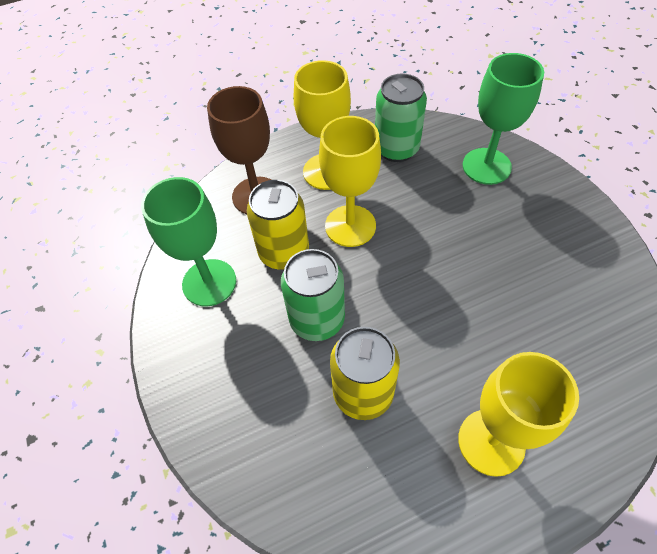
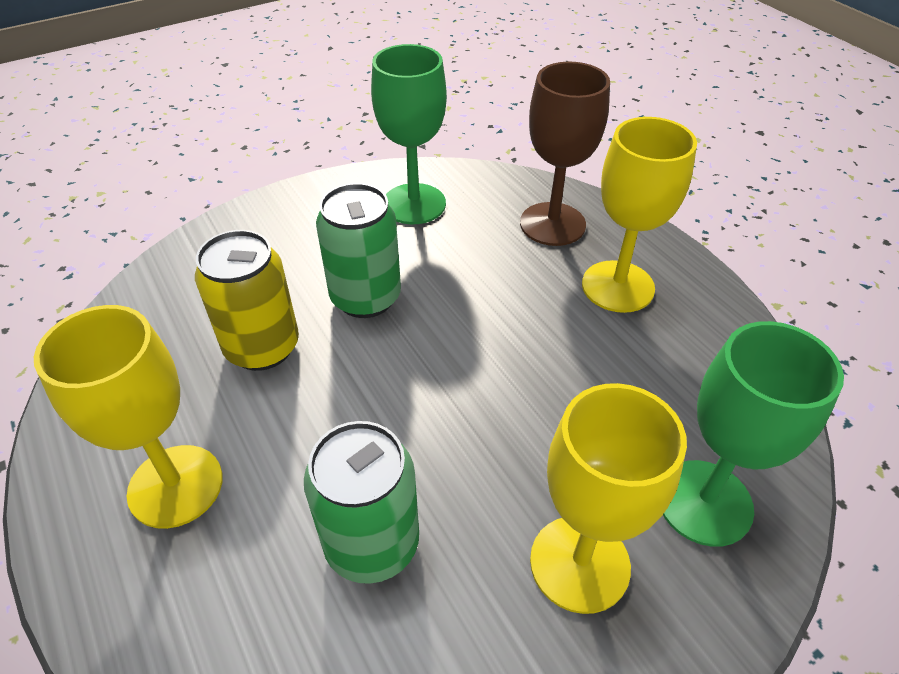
camera: 80 degrees right, 10 degrees down
yellow can [247,180,309,270] -> none
yellow goblet [319,116,381,247] -> yellow goblet moved to [530,383,687,614]
green can [375,74,427,162] -> green can moved to [304,421,419,584]

